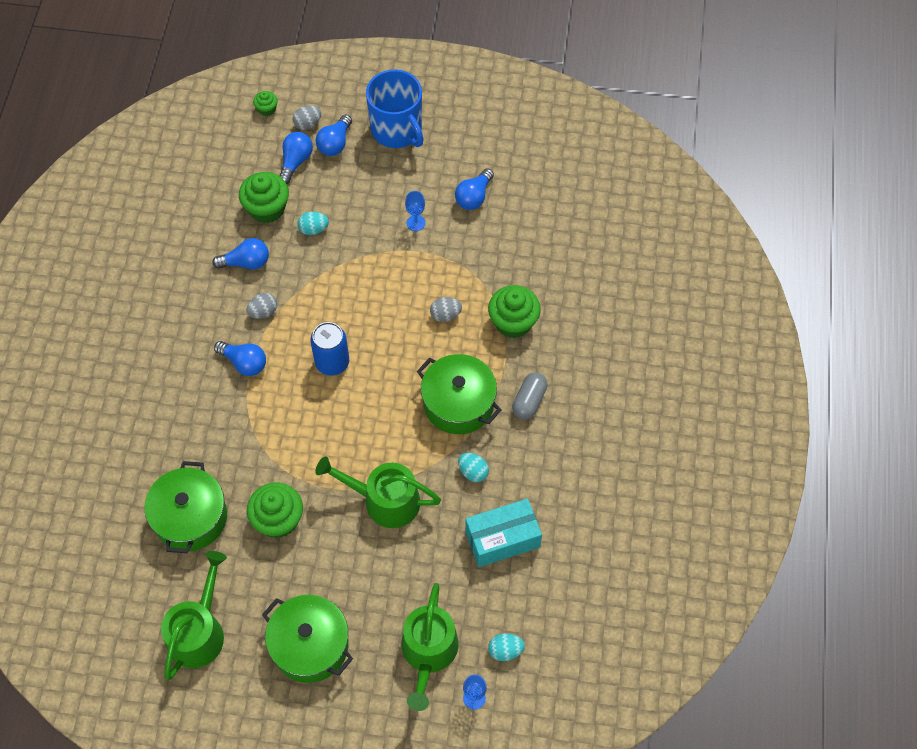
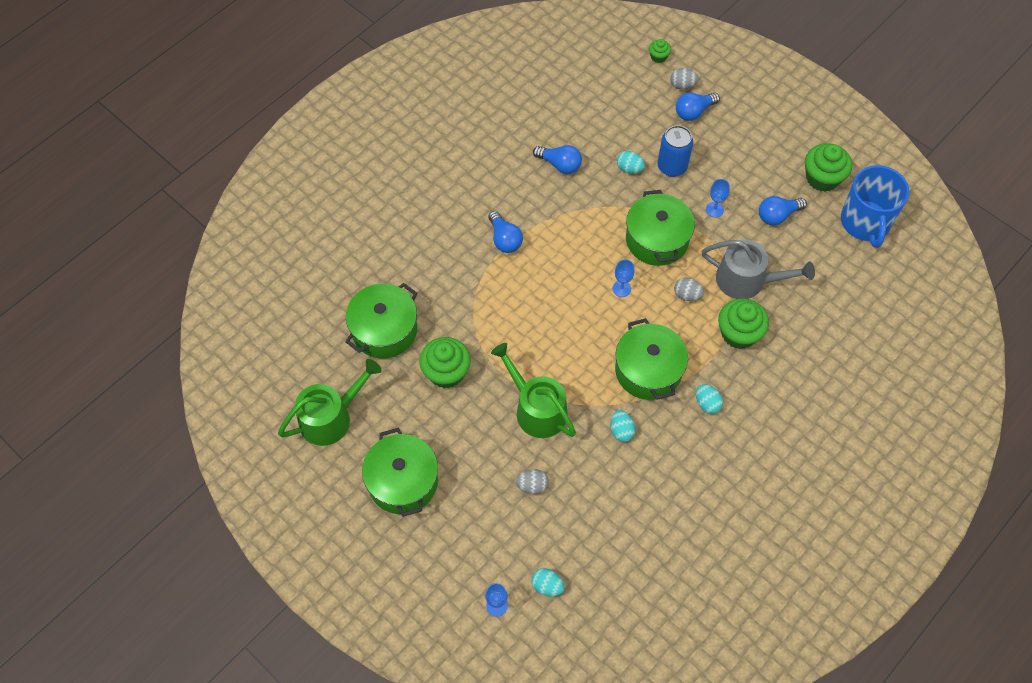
camera: 35 degrees right, 0 degrees up
green cupcake [239,172,289,223] -> green cupcake moved to [805,143,852,192]
grey egg [246,293,277,319] -> grey egg moved to [515,469,549,494]
blue light bulb [280,132,313,184] -> none
blue can [310,322,349,376] -> blue can moved to [658,125,693,177]
blue mug [366,70,424,148] -> blue mug moved to [841,165,909,248]
green watering can [401,583,459,711] -> none
turquoise box [465,498,542,567] -> none
grey capsule [512,372,548,420] -> turquoise egg [696,384,723,414]
none -> blue goblet [613,259,635,297]
none -> green pot [626,190,695,266]
none -> grey watering can [702,240,815,299]

